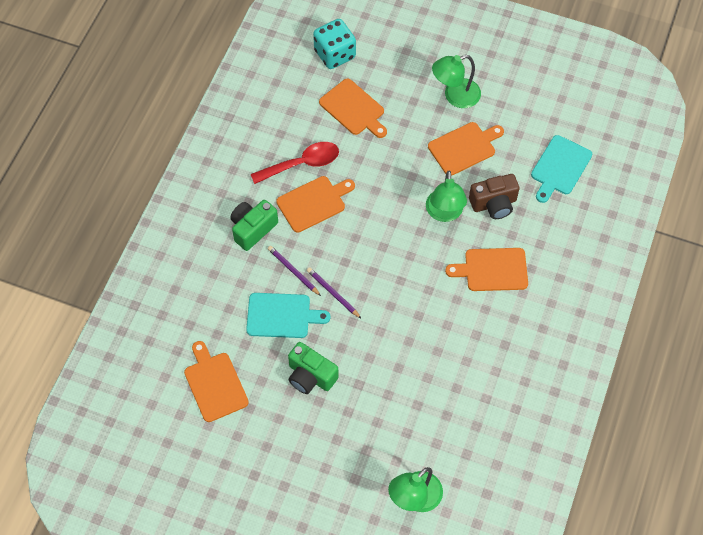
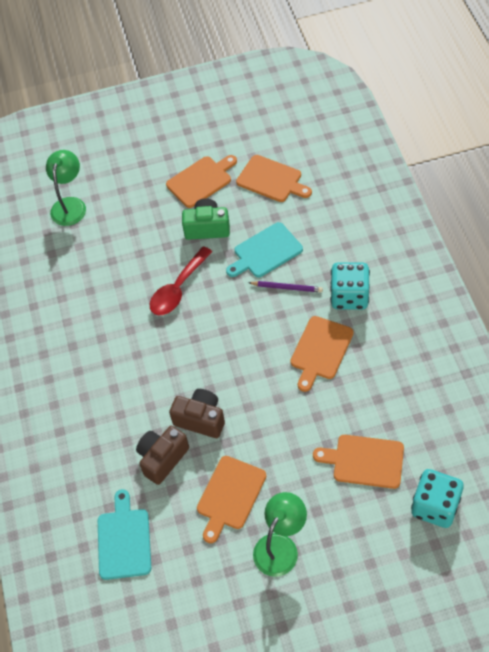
camera: 150 degrees right, 5 degrees down
green camera [230,200,278,251] -> turquoise dice [330,262,370,310]
red spoon [251,142,339,184] -> red spoon moved to [150,246,213,315]
purple pencil [307,267,362,319] -> none
green lamp [426,171,467,222] -> brown camera [169,389,225,438]
orange cutting board [445,248,528,291] -> orange cutting board moved to [166,155,237,208]

